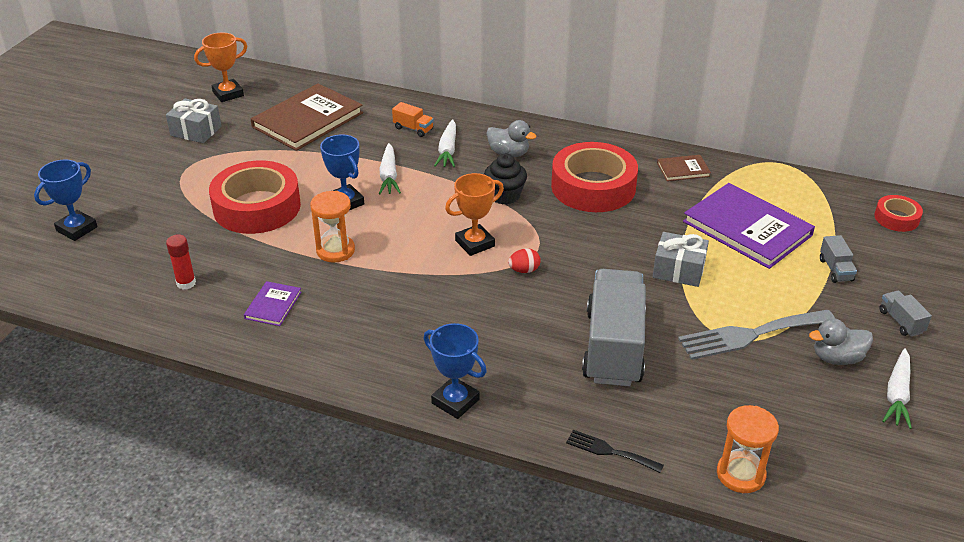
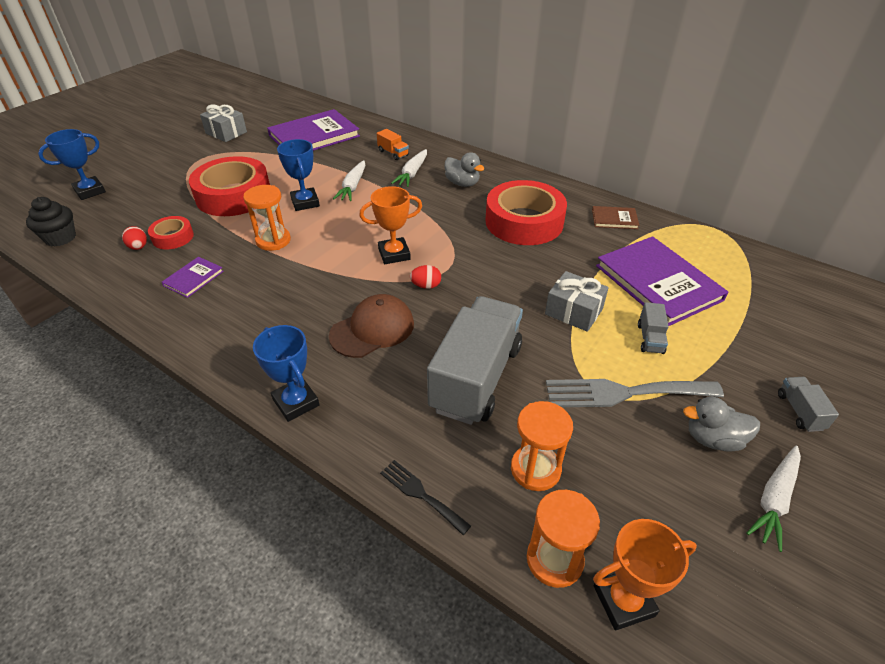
camera: 15 degrees right, 5 degrees up
red glue stick [166,234,196,290] -> red egg [122,226,147,250]
orange trophy [194,33,247,102] -> orange trophy moved to [593,519,697,630]
brown book [251,83,363,151] -> purple book [267,109,360,151]
black cupcake [484,154,527,205] -> black cupcake moved to [26,197,76,247]
grey truck [820,235,857,283] -> grey truck moved to [638,302,668,354]
red tape [874,195,923,232] -> red tape moved to [148,216,194,249]
none -> brown cap [329,294,414,358]
none -> orange hourglass [511,401,573,491]

